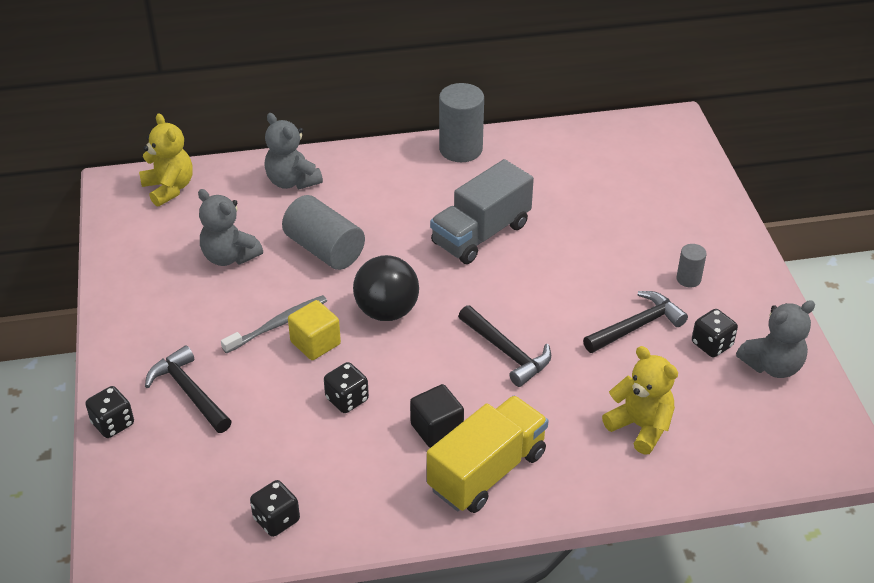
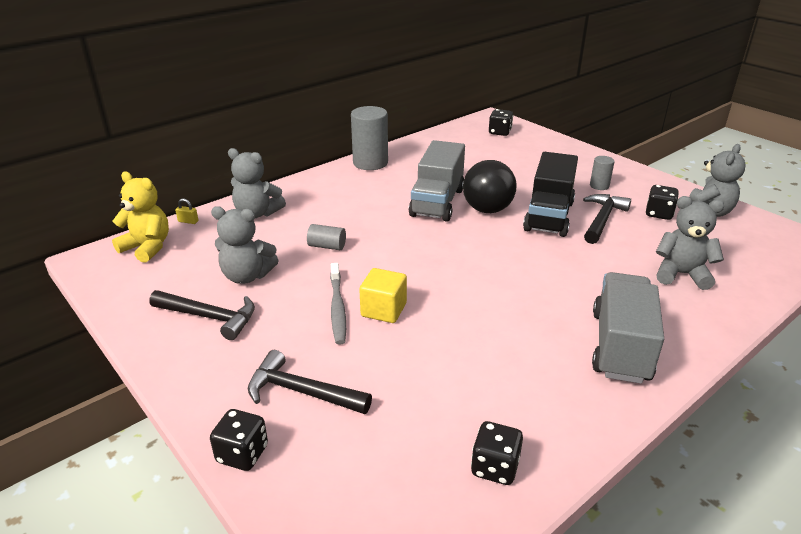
camera: 30 degrees left, 10 degrees down
grey toothbrush [221,295,327,354] -> grey toothbrush turned 150 degrees clockwise [330,263,346,345]
grey cylinder [282,195,365,270] -> grey cylinder [307,224,346,250], size x0.51
black dice [324,362,369,413] -> black dice moved to [489,109,513,136]
black ball [353,255,419,321] -> black ball moved to [463,160,517,213]
black cube [410,384,464,448] -> none
yellow truck [427,395,548,513] -> grey truck [592,272,664,384]
black hammer [458,305,551,387] -> black hammer moved to [149,290,255,340]
yellow teddy bear [602,346,678,455] -> grey teddy bear [656,196,724,290]
none -> yellow padlock [175,198,198,224]
none -> black truck [523,152,578,237]

